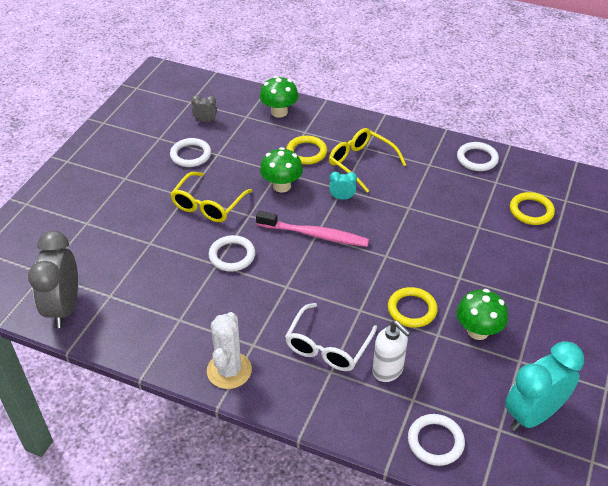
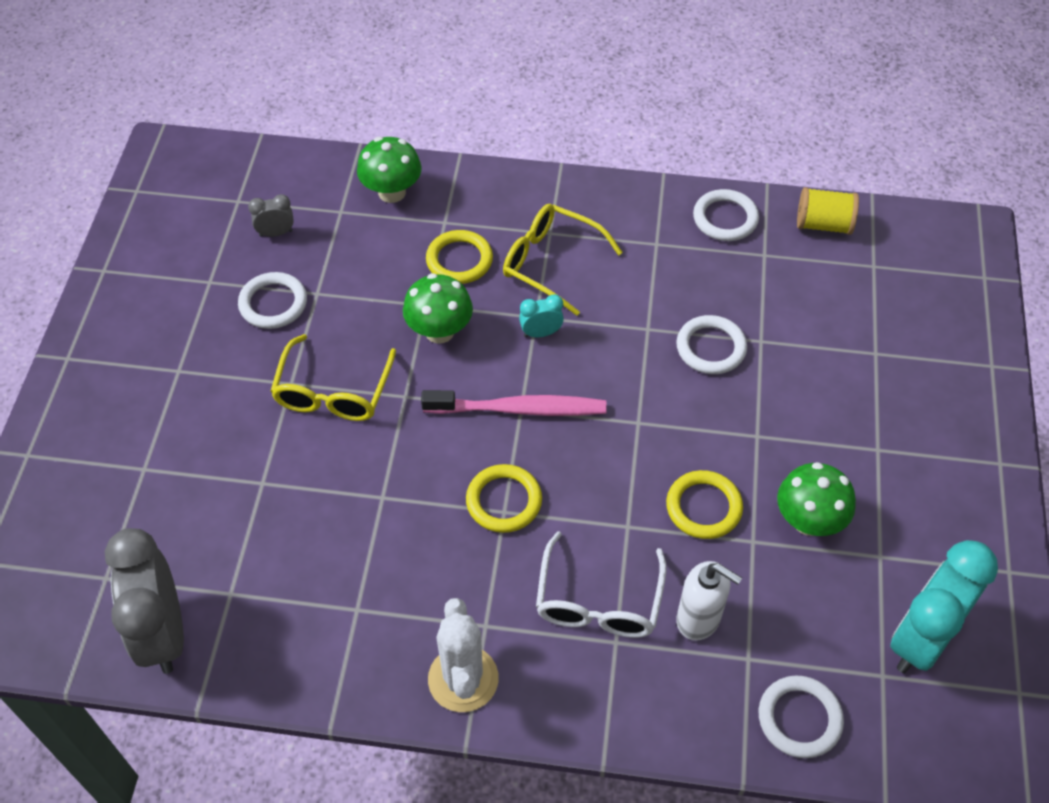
camera: 15 degrees left, 10 degrees up
white ring [209,235,255,271] -> white ring moved to [676,315,747,374]
yellow ring [510,192,555,225] -> yellow ring moved to [466,464,542,533]
none -> yellow spool [797,187,859,235]

